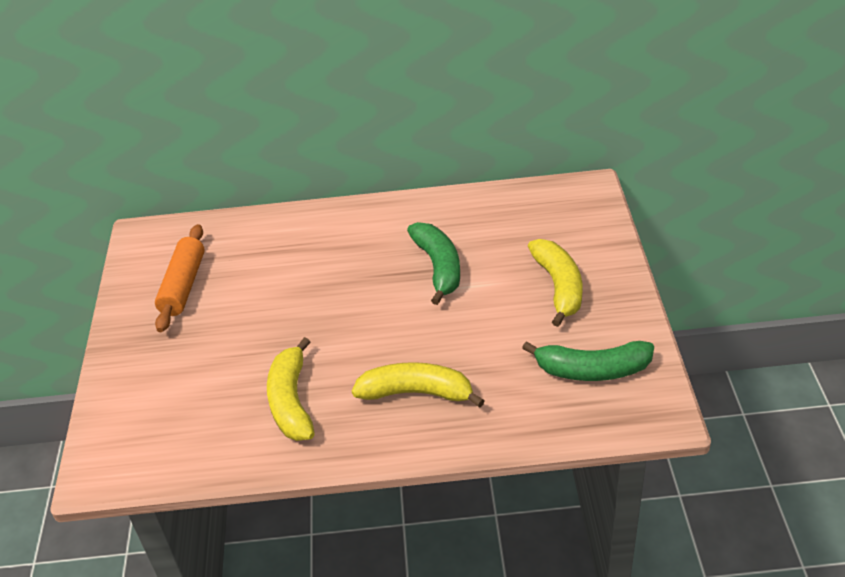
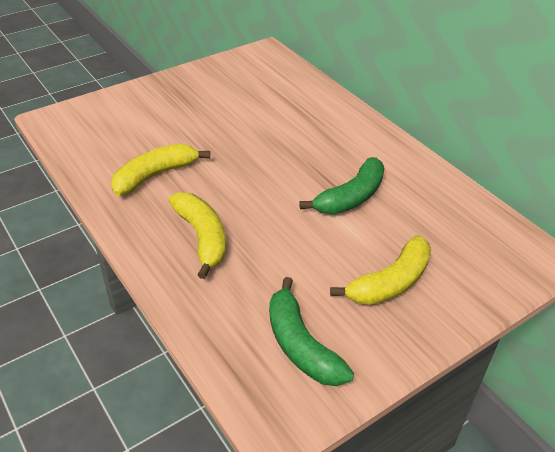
camera: 55 degrees right, 0 degrees up
orange rolling pin [155,224,205,332] -> none

